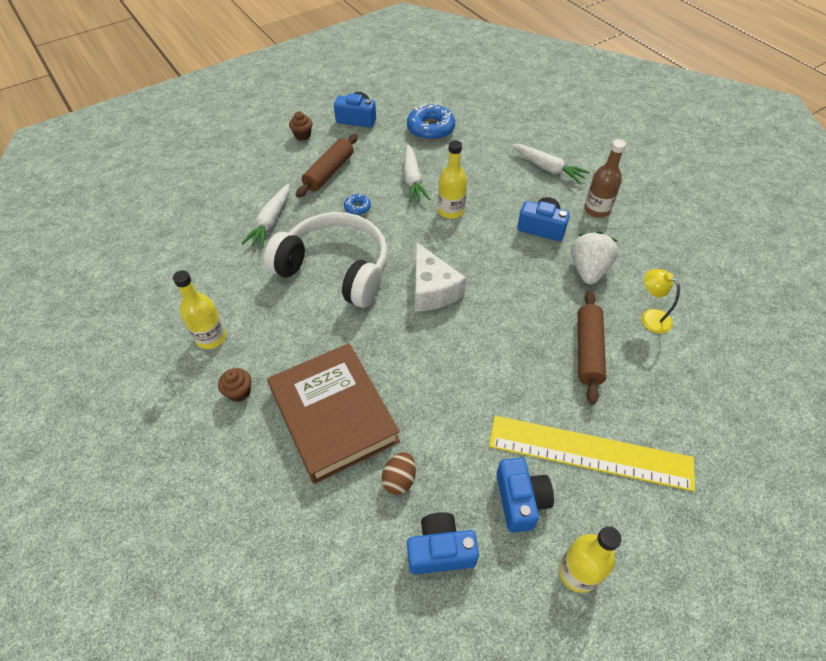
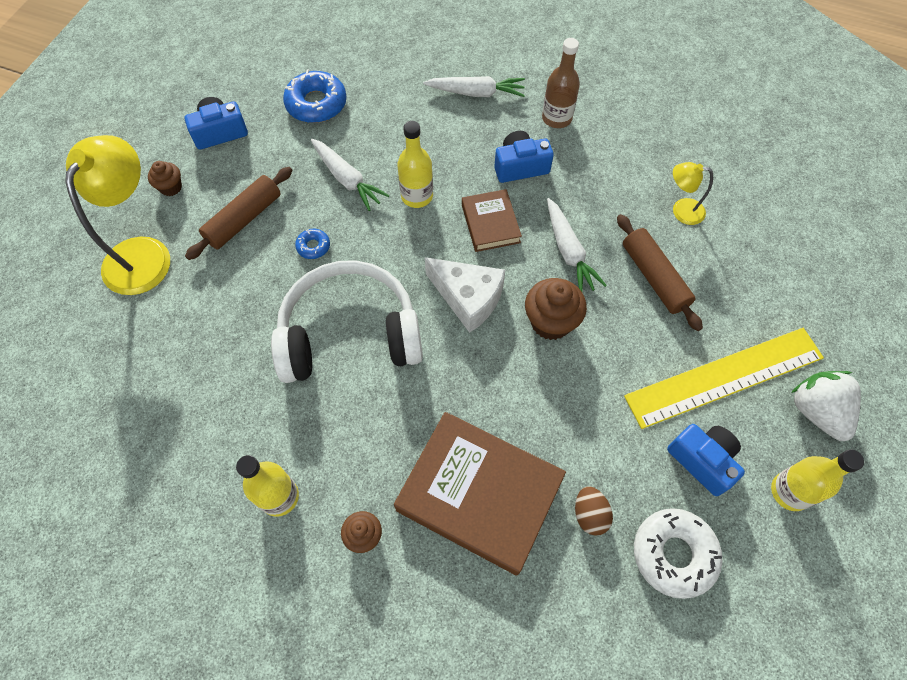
camera: 35 degrees left, 10 degrees up
white carrot [241,184,289,248] -> white carrot moved to [547,198,607,292]
brown rolling pin [296,134,358,198] -> brown rolling pin turned 45 degrees clockwise [185,167,293,260]
blue camera [407,512,479,575] -> white donut [634,508,723,599]
white strawberry [571,231,618,285] -> white strawberry moved to [791,371,861,441]
none -> yellow lamp [65,135,170,295]
none -> brown book [462,189,522,252]
none -> brown cupcake [525,278,587,340]

